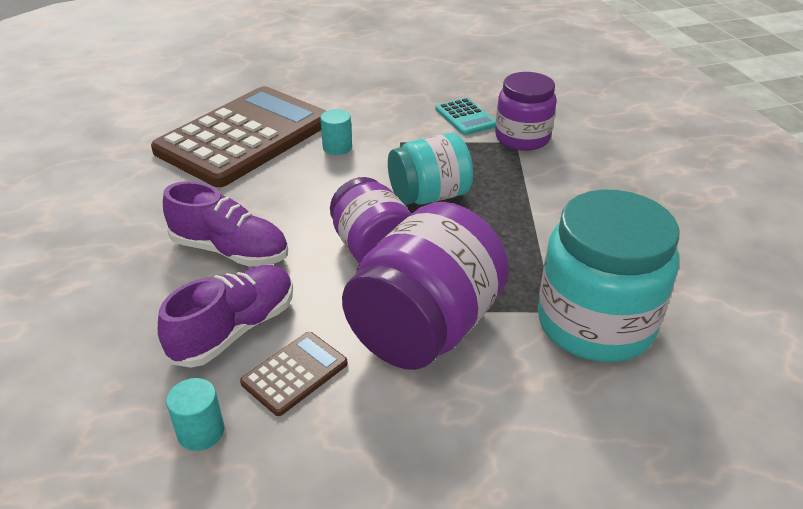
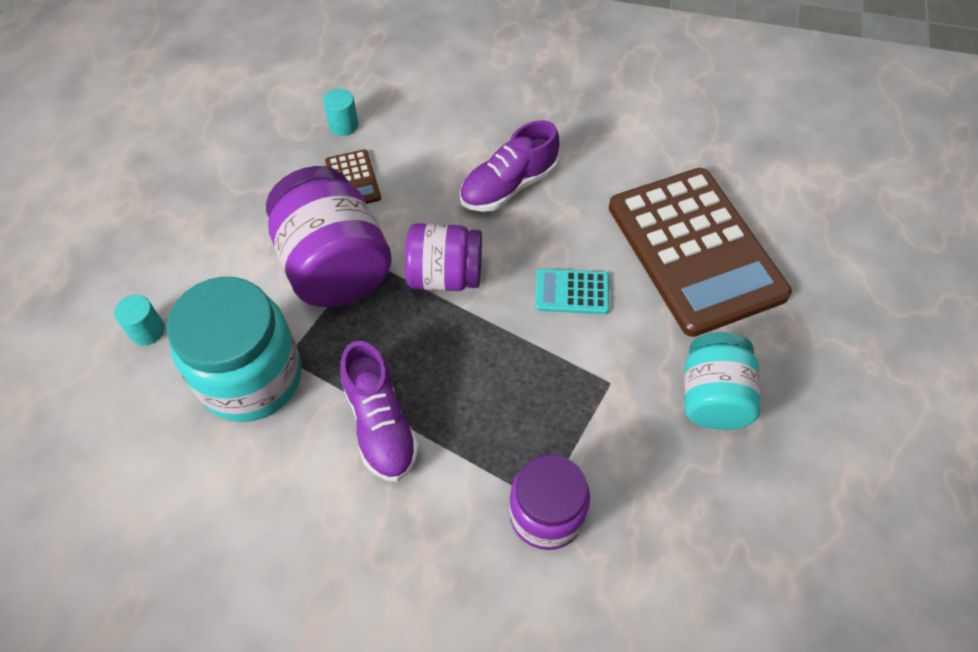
camera: 120 degrees right, 20 degrees up
purple shoe [158,265,293,368] -> purple shoe moved to [340,341,419,482]
turquoise cylinder [320,109,352,155] -> turquoise cylinder moved to [114,295,165,345]
turquoise jar [388,133,473,205] -> turquoise jar moved to [684,332,761,430]
turquoise calculator [435,98,496,135] -> turquoise calculator moved to [535,268,609,314]

